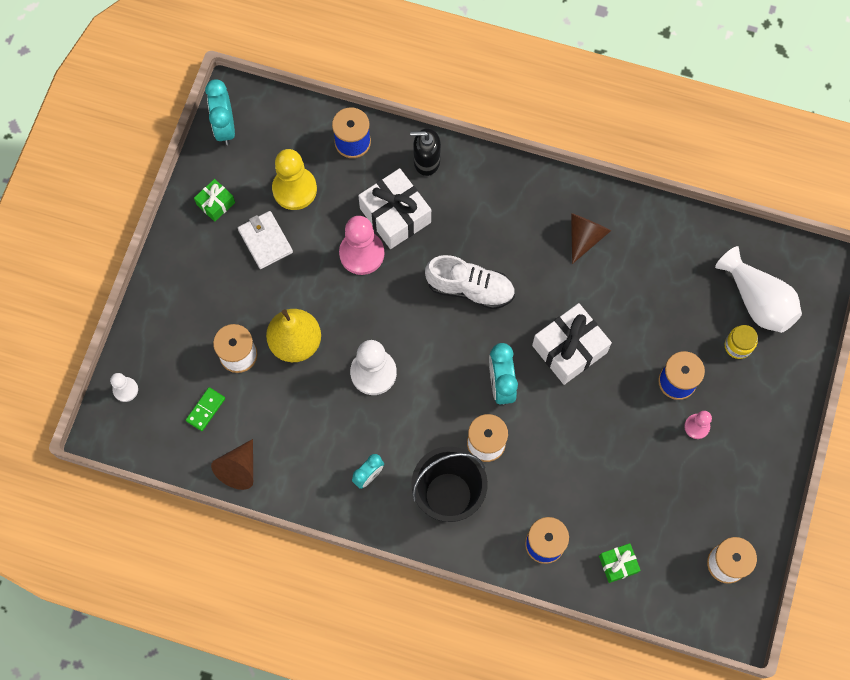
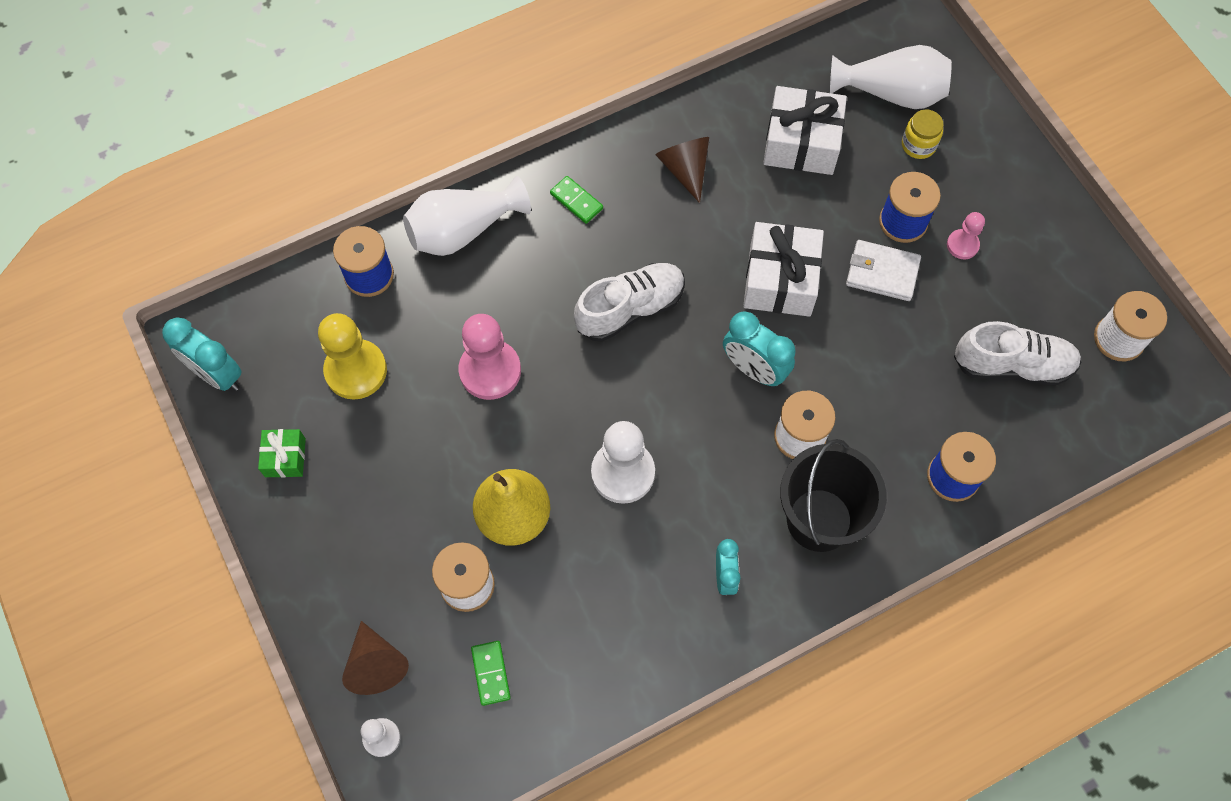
camera: 45 degrees left, 5 degrees down
brown cone [211,439,253,490] -> brown cone moved to [342,621,409,695]
white wallet [238,211,293,269] -> white wallet moved to [846,240,921,301]
white gift [358,168,431,249] -> white gift moved to [763,86,847,175]
black soap dispenser [410,128,441,176] -> white vase [403,176,531,256]
green gift [599,543,641,583] -> none
none -> green domino [550,176,603,224]
none -> white shoe [954,321,1081,386]

